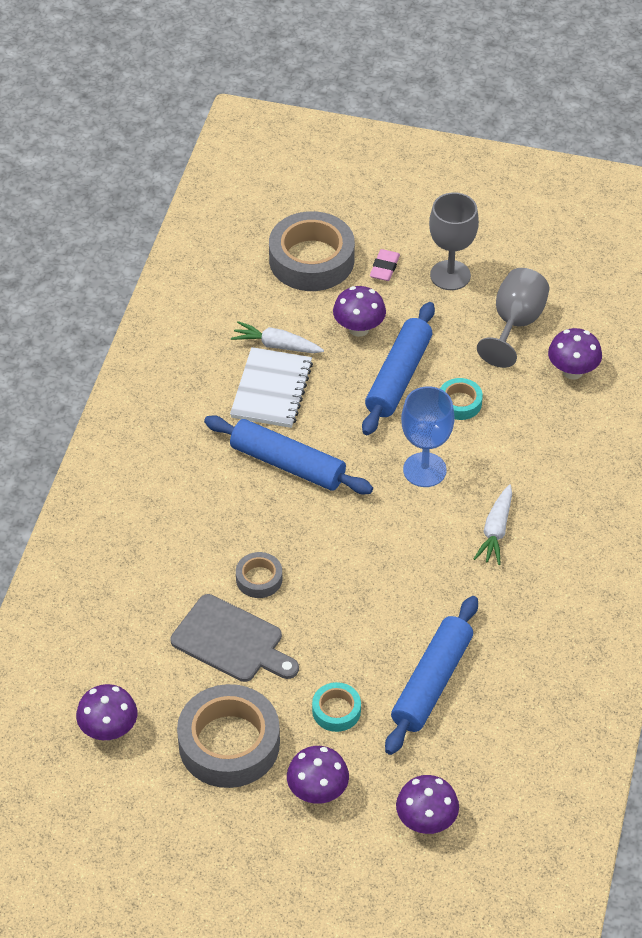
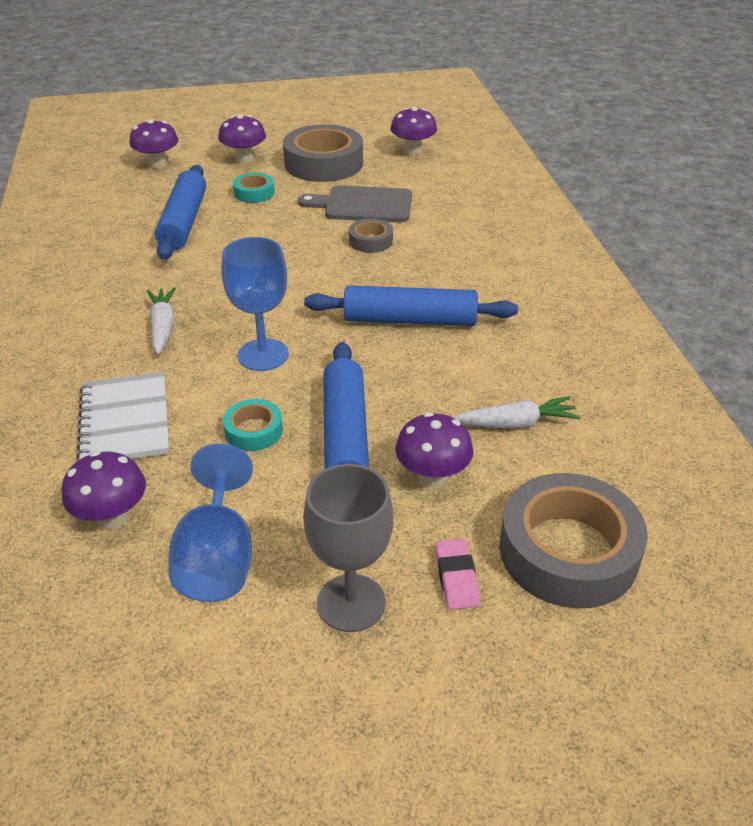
camera: 155 degrees right, 10 degrees down
white notebook [230,347,313,428] -> white notebook moved to [76,372,169,460]
grey goblet [477,268,549,368] -> blue goblet [168,443,253,602]

